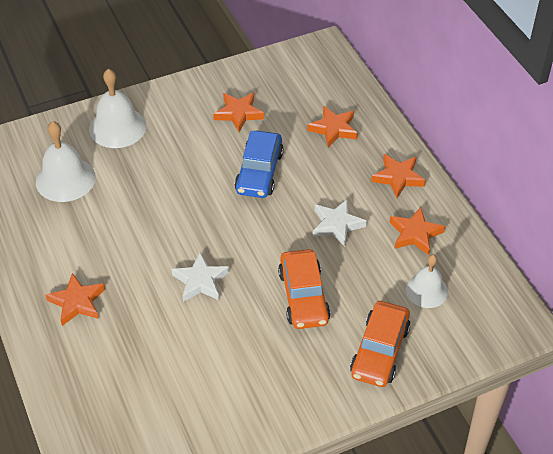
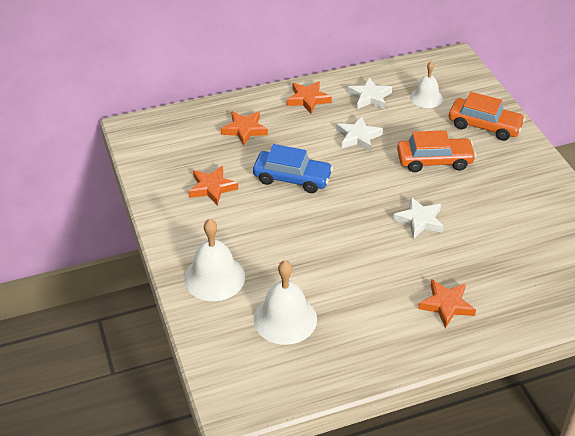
camera: 85 degrees left, 5 degrees down
orange star [390,207,445,255] -> white star [347,77,392,109]

